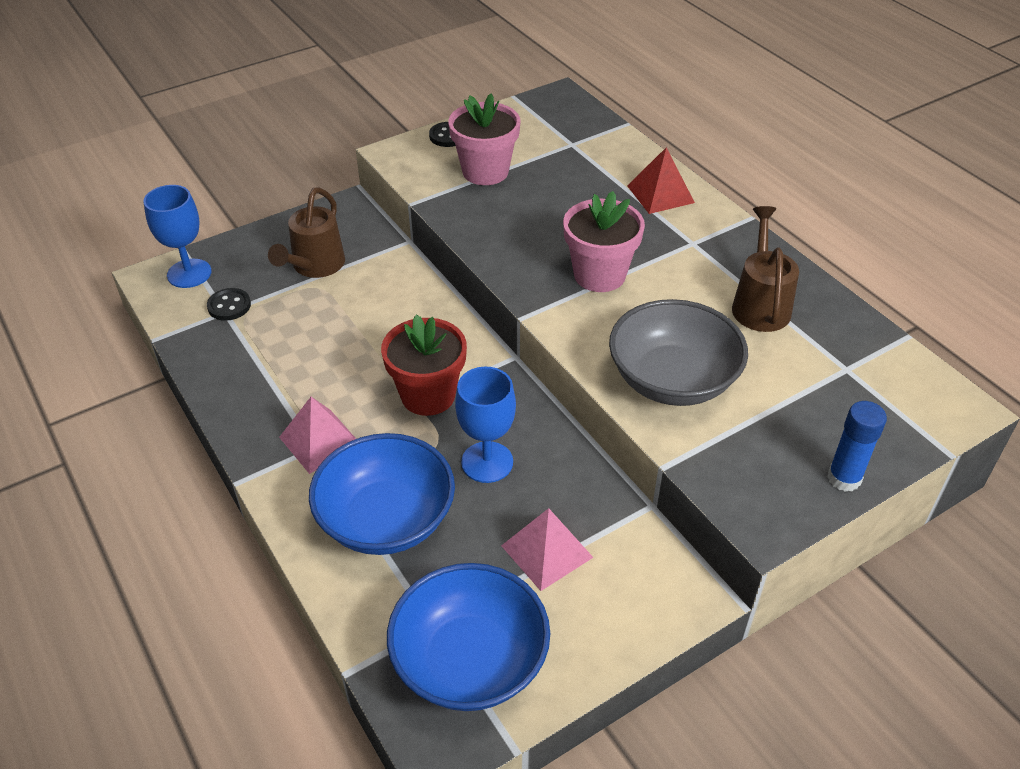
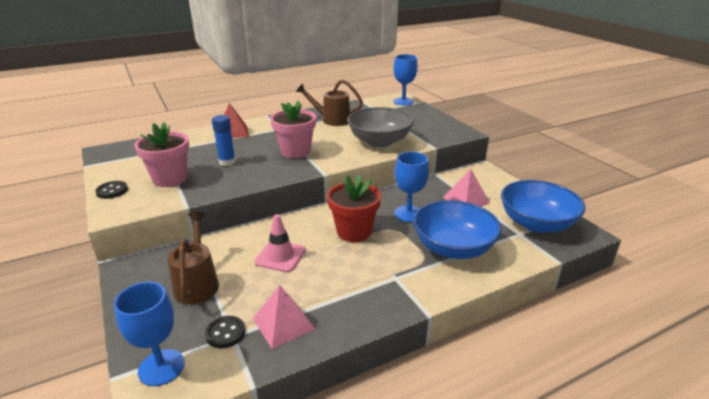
camera: 85 degrees left, 15 degrees down
brown watering can [268,187,345,278] -> brown watering can turned 120 degrees counterclockwise [167,211,219,304]
pink pyramid [279,397,356,474] -> pink pyramid moved to [253,285,315,349]
blue glue stick [827,401,887,492] -> blue glue stick moved to [212,115,236,166]
none -> pink traffic cone [254,214,306,272]
none -> blue goblet [393,54,418,105]

